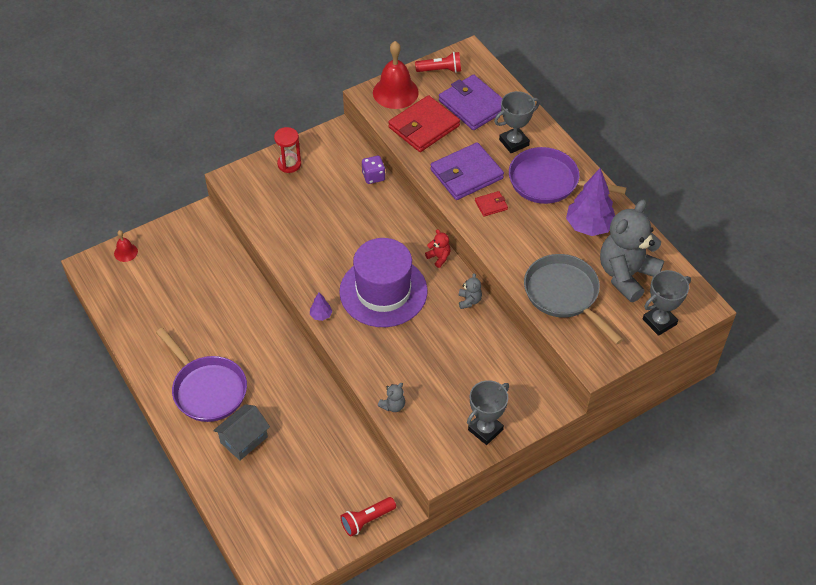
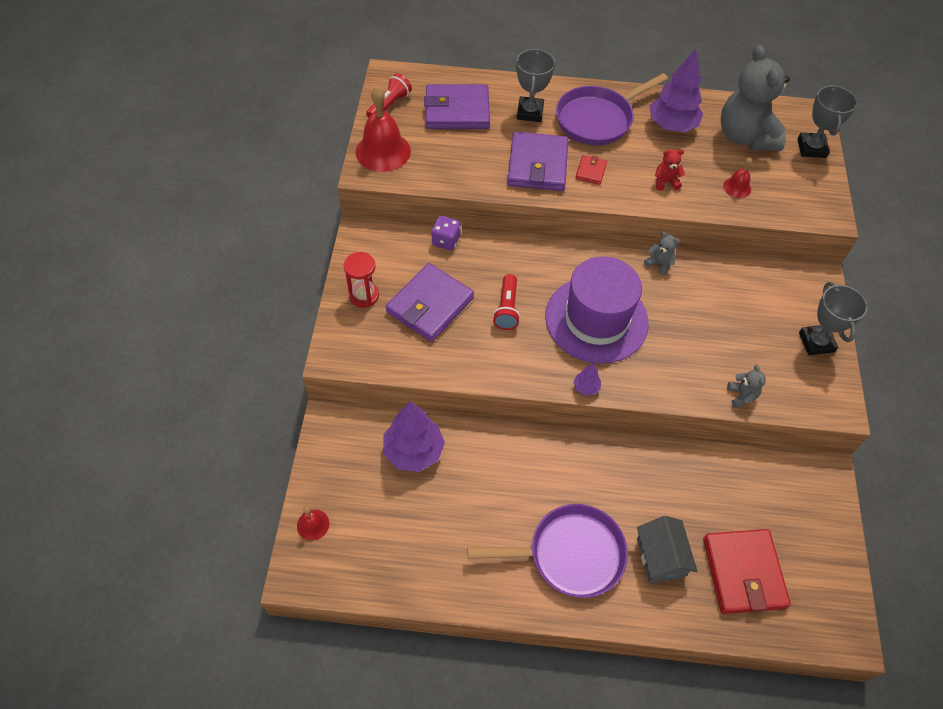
camera: 55 degrees left, 5 degrees up
red flashlight [340,497,396,537] -> red flashlight moved to [493,274,520,330]
red wallet [388,95,460,152] -> red wallet moved to [703,529,791,614]
red teddy bear [425,229,451,268] -> red teddy bear moved to [655,149,685,191]
grey pan [524,254,623,344] -> red bell [723,158,752,198]
none -> purple tree [383,401,445,472]
none -> purple wallet [385,263,474,342]

